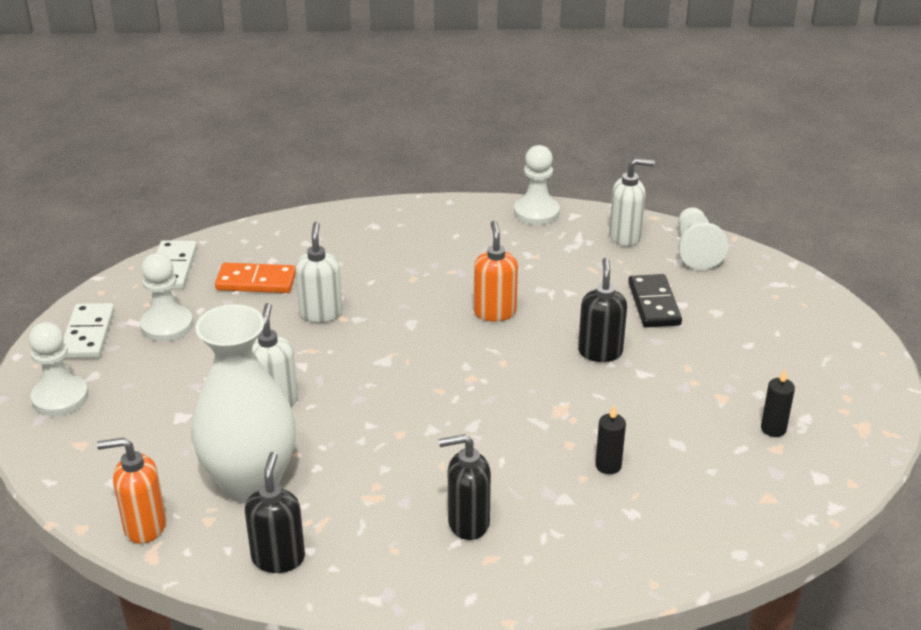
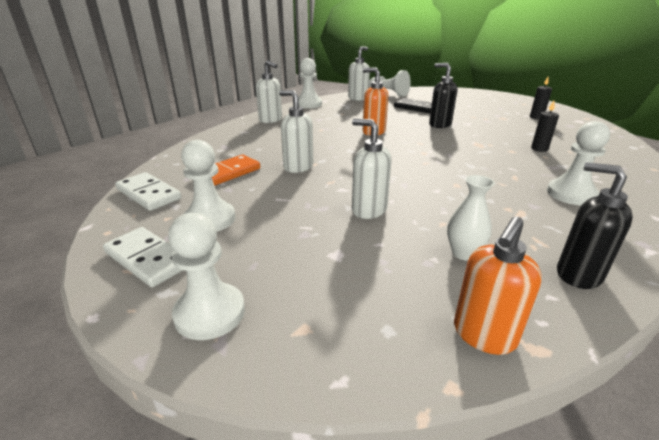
camera: 50 degrees left, 5 degrees down
white vase [191,304,296,503] -> white vase [447,175,495,261], size x0.42
black soap dispenser [439,434,491,540] -> white pawn [547,121,610,205]
none -> white soap dispenser [256,60,282,123]

